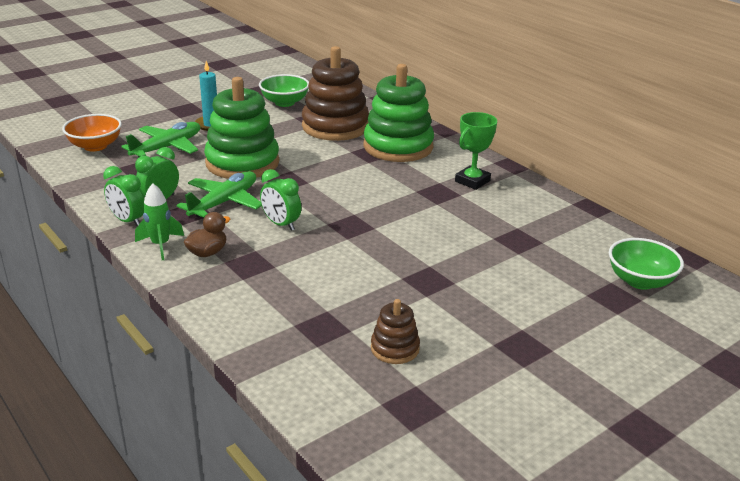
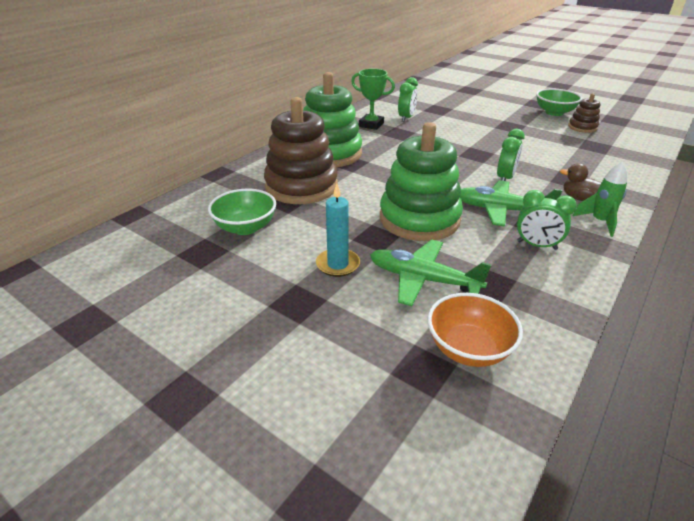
camera: 105 degrees left, 5 degrees up
green clock [103,166,145,226] -> green clock moved to [398,77,418,122]
green bowl [609,238,684,290] -> green bowl moved to [536,88,582,116]

